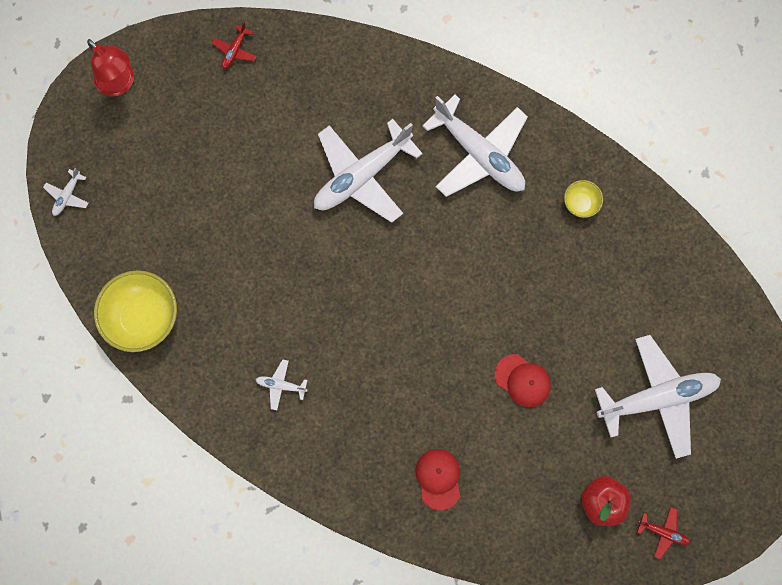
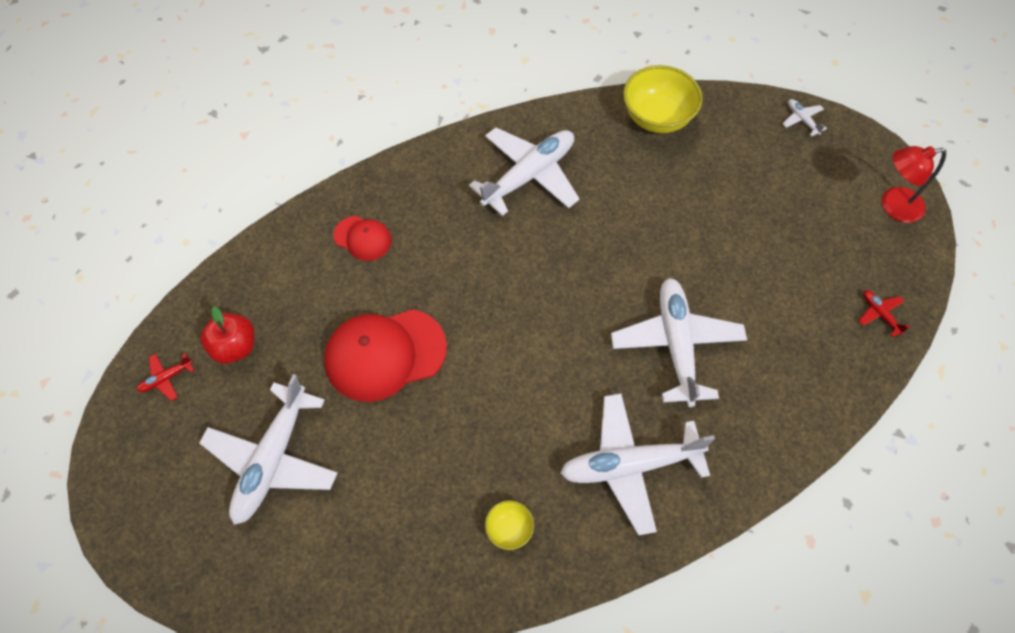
camera: 125 degrees right, 15 degrees down
white plane [255,359,308,410] -> white plane [469,128,580,216], size x2.42
red cap [494,354,551,407] -> red cap [324,309,447,402], size x1.89

